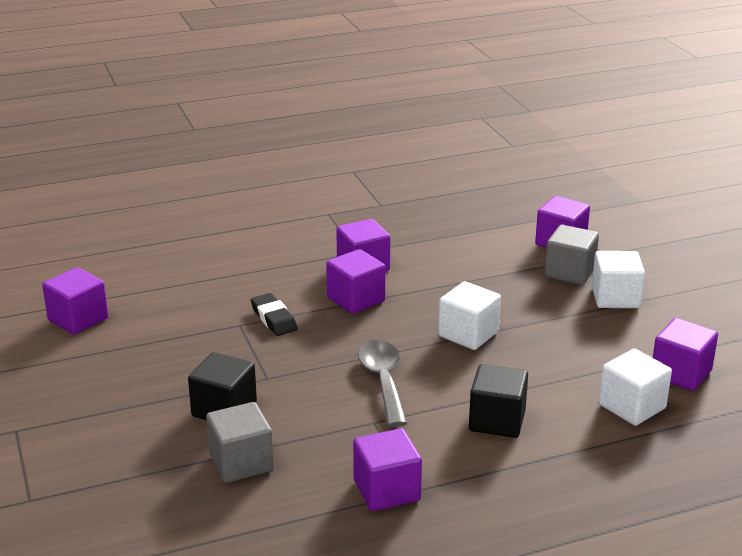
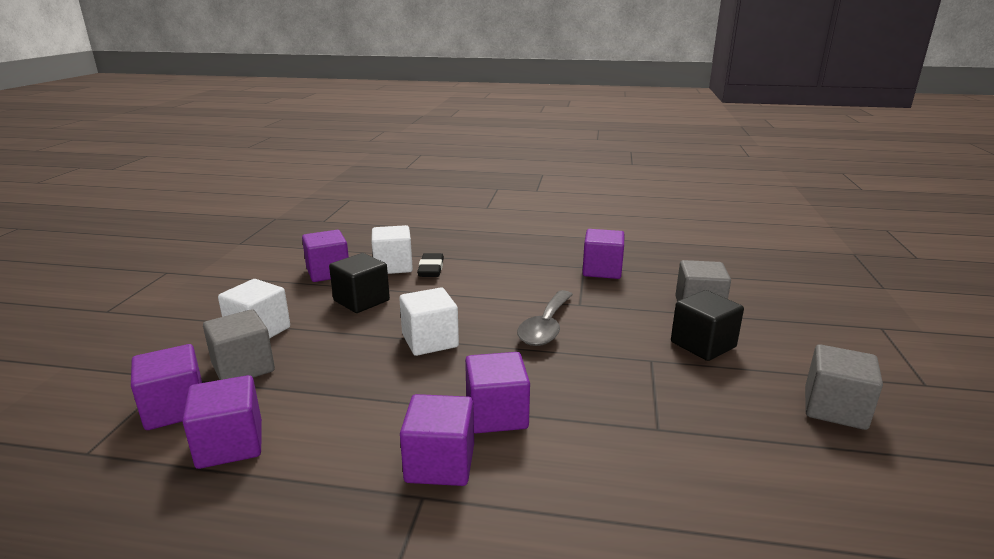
camera: 150 degrees left, 5 degrees down
purple cube [42,267,108,335] -> purple cube moved to [182,375,262,469]
black eraser [251,293,298,336] -> black eraser moved to [417,253,444,277]
black cube [469,364,528,438] -> black cube moved to [329,253,390,313]
none -> grey cube [805,344,883,430]

